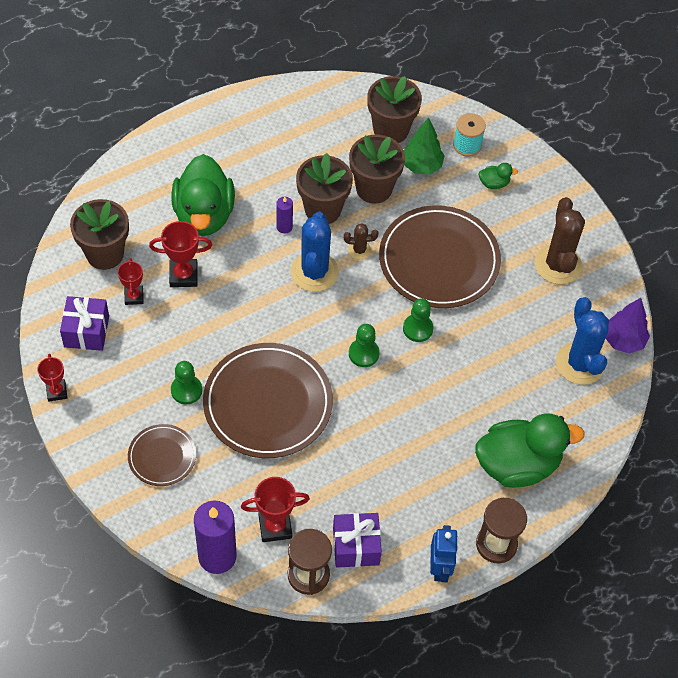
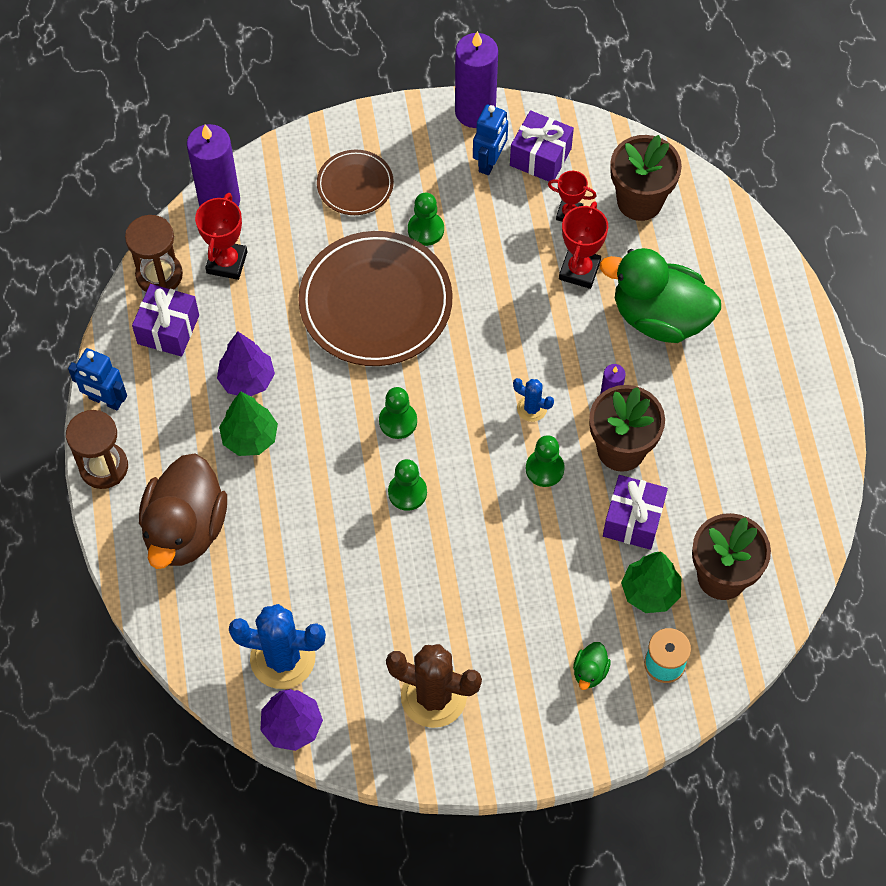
camera: 115 degrees right, 5 degrees up
red trophy [37,354,67,402] -> purple candle [455,31,498,128]
blue cactus [291,212,339,292] -> blue cactus [513,378,554,422], size x0.49
brown cactus [344,223,378,260] -> green pawn [526,435,565,487]
brown flower pot [349,135,405,204] -> purple gift [603,475,668,550]
brown plate [379,205,501,308] -> none
green duck [475,414,585,488] -> brown duck [139,453,227,569]
none -> purple tree [217,332,275,396]
none -> green tree [219,392,278,456]
none -> blue robot [473,104,508,175]

